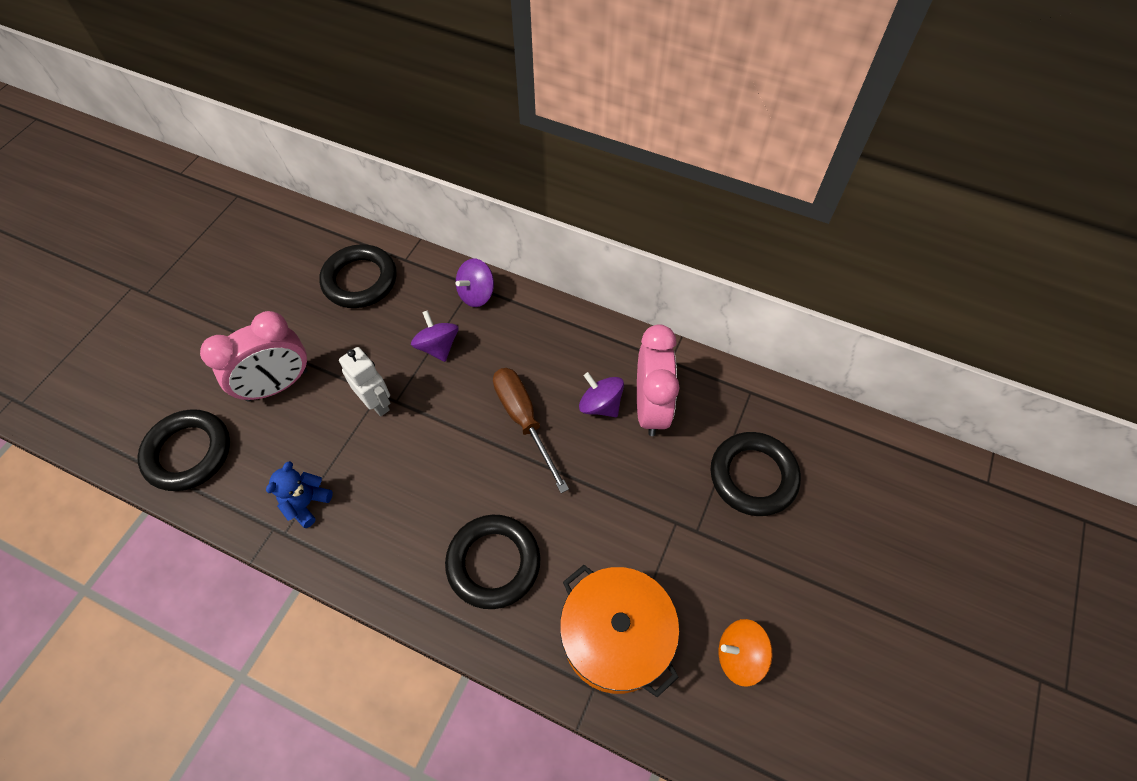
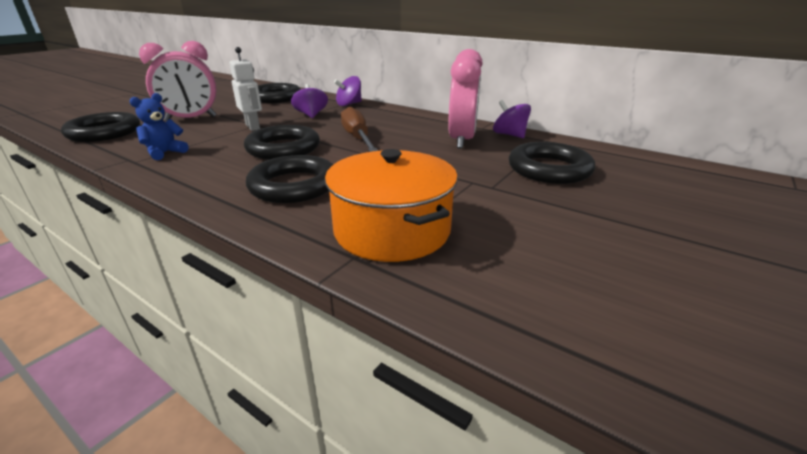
camera: 10 degrees right, 30 degrees down
purple spinning top [579,372,624,417] -> purple spinning top moved to [493,100,531,138]
orange spinning top [719,619,772,687] -> none
none -> black ring [244,125,320,160]

